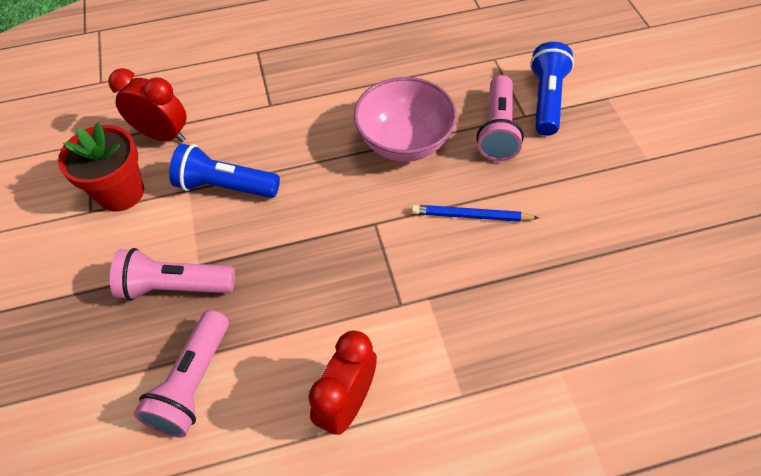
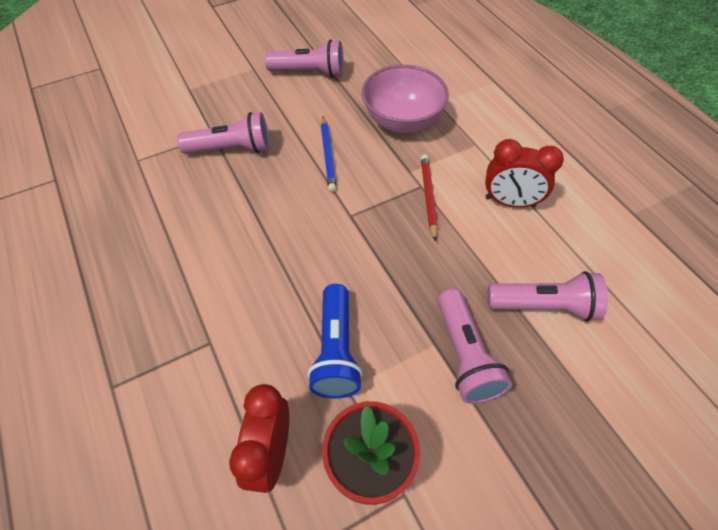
camera: 105 degrees left, 0 degrees up
pink bowl [354,77,457,162] -> pink bowl moved to [362,65,449,133]
blue flashlight [530,42,574,136] -> none
none -> pink flashlight [265,39,344,78]
none -> red pencil [421,154,438,242]

